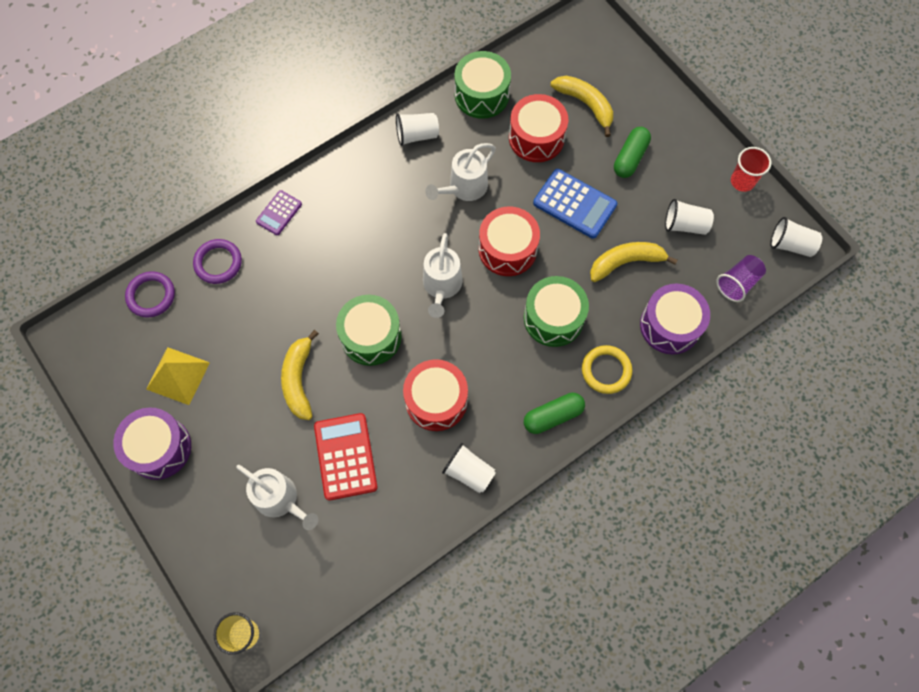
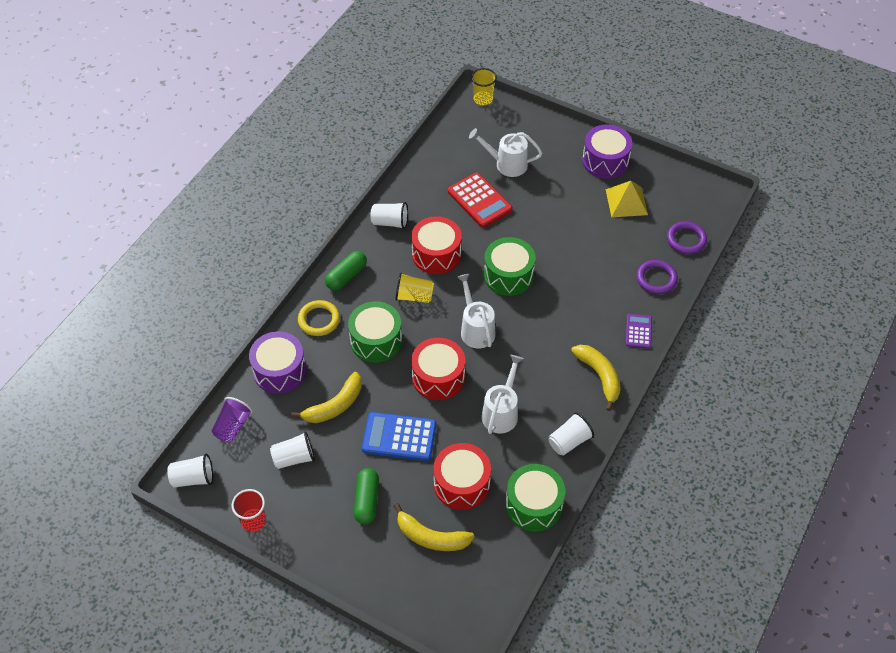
camera: 155 degrees right, 15 degrees down
yellow banana [281,330,319,420] -> yellow banana moved to [571,345,621,411]
none -> yellow cup [395,273,434,303]

